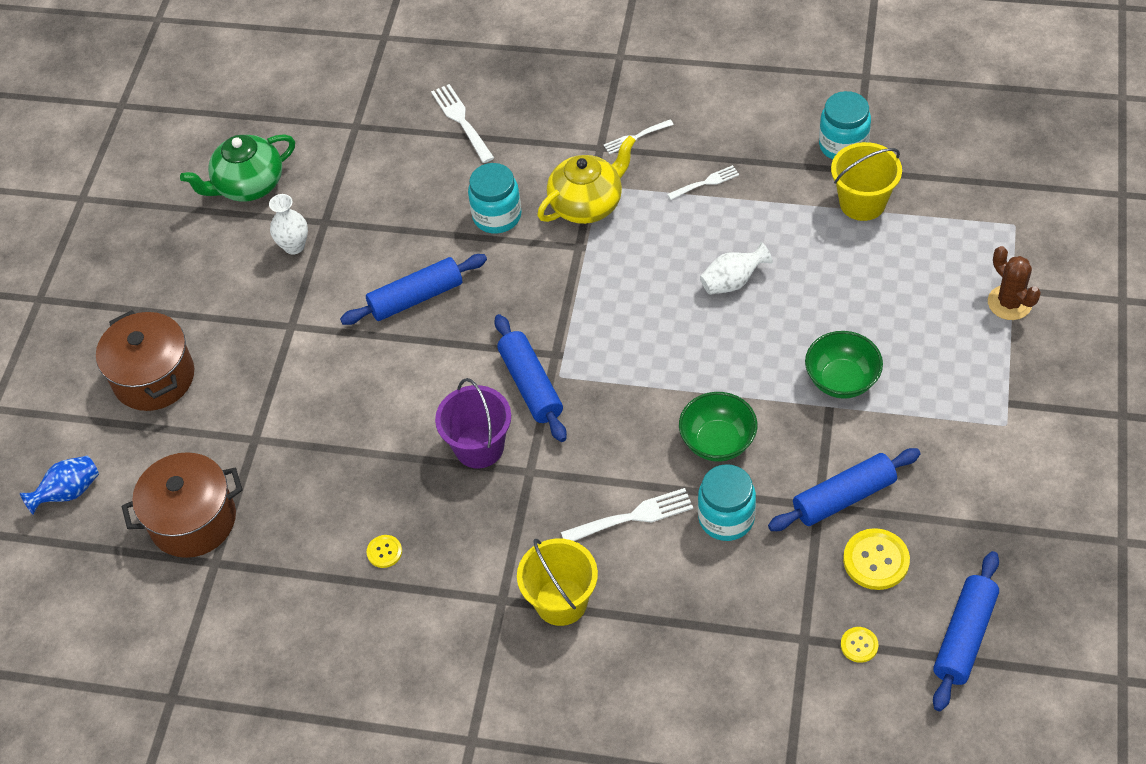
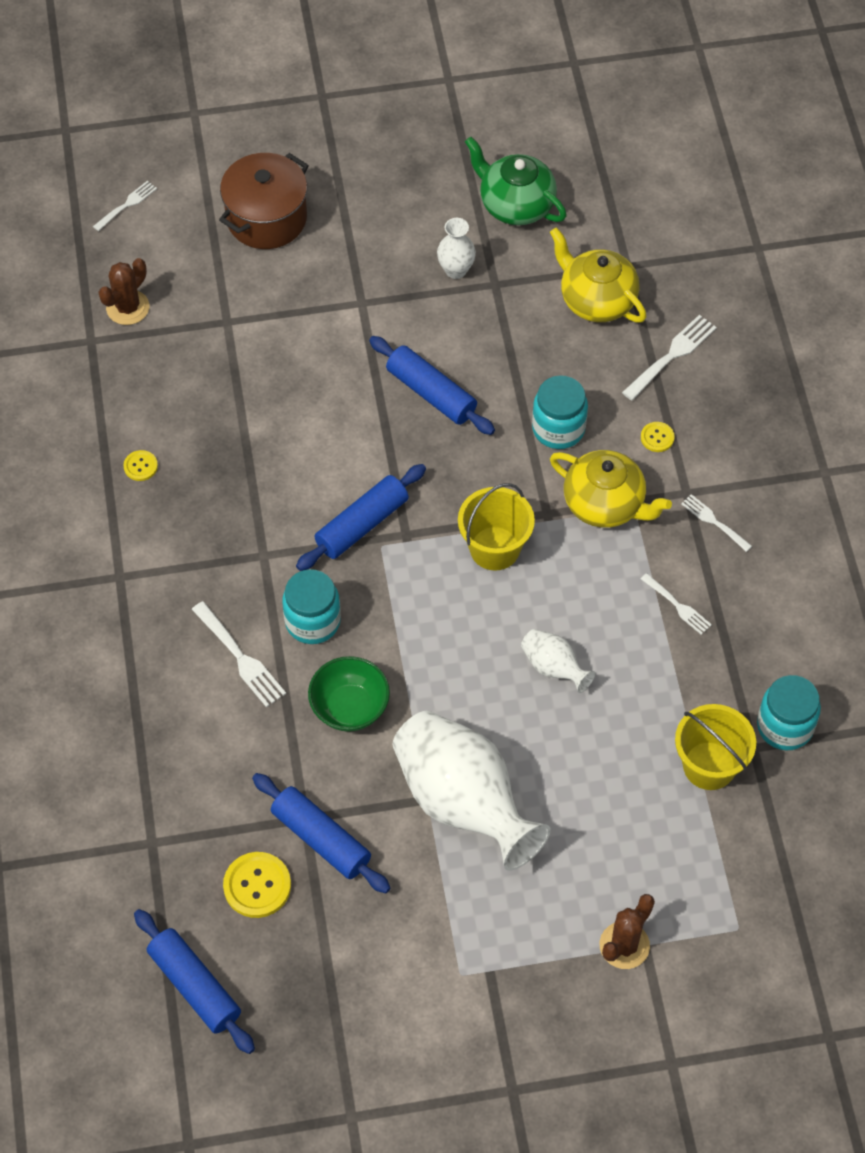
camera: 65 degrees right, 5 degrees up
blue vase [20,456,99,515] -> white fork [93,181,157,231]
brown pot [122,452,243,558] -> brown cactus [98,258,150,325]
purple bucket [435,378,511,468] -> none
yellow bucket [517,539,598,626] -> yellow bucket moved to [458,483,535,570]
turquoise jar [698,464,756,541] -> turquoise jar moved to [282,569,341,644]
green bowl [805,331,883,399] -> white vase [392,711,551,871]
yellow button [841,627,879,663] -> yellow button moved to [641,422,675,452]
blue rolling pin [933,551,999,711] -> blue rolling pin turned 45 degrees clockwise [134,909,255,1054]
none -> yellow teapot [550,227,646,323]

